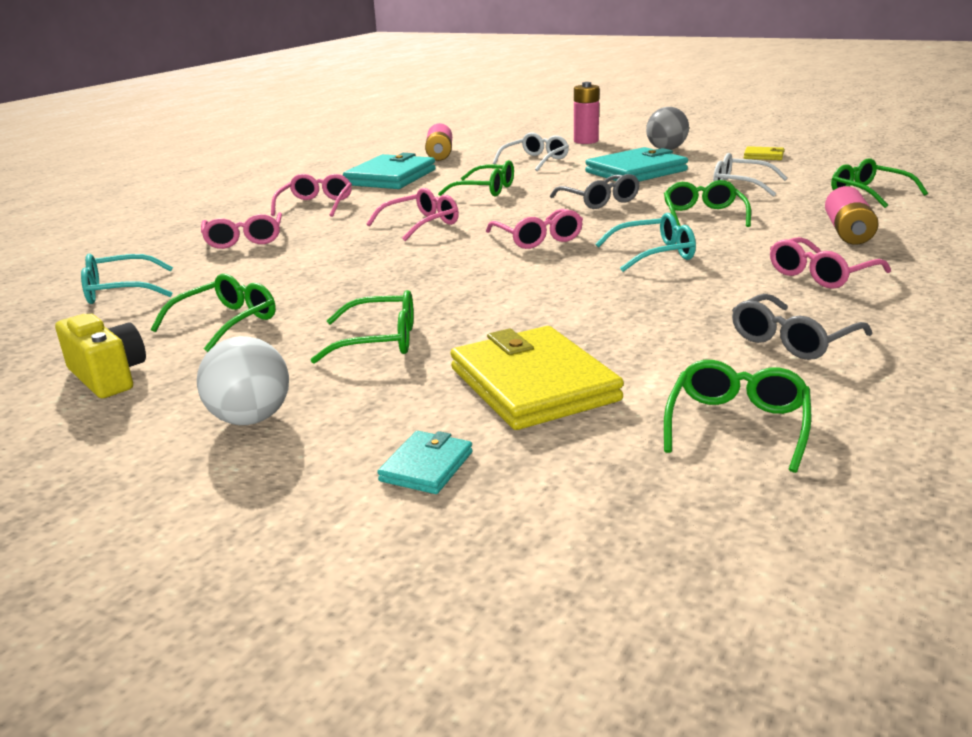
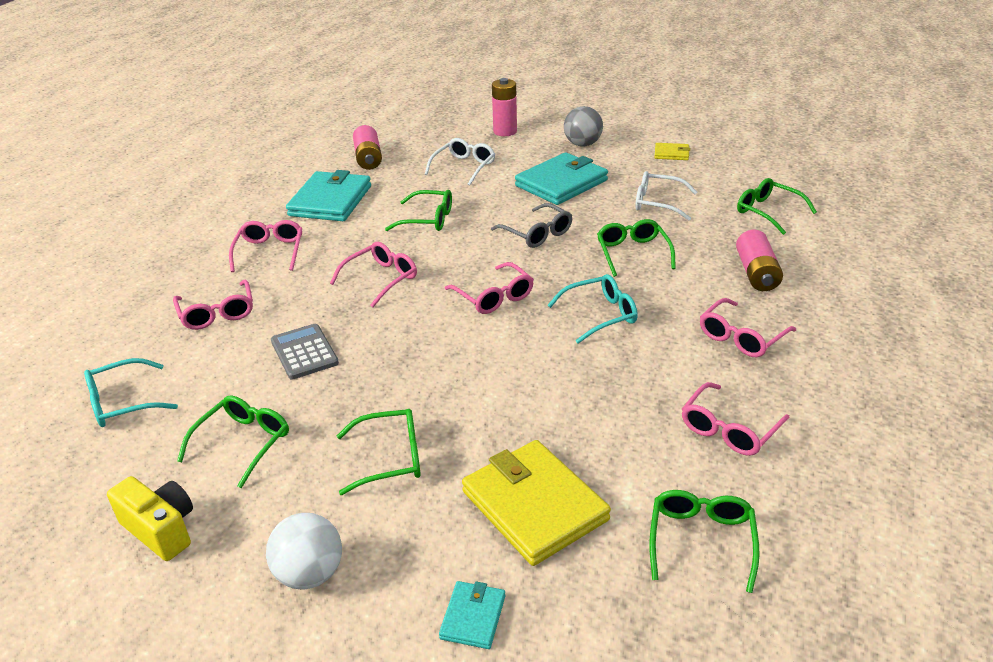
camera: 10 degrees left, 10 degrees up
grey glasses [732,294,872,360] -> pink glasses [682,382,790,456]
none -> grey calculator [271,324,339,379]

